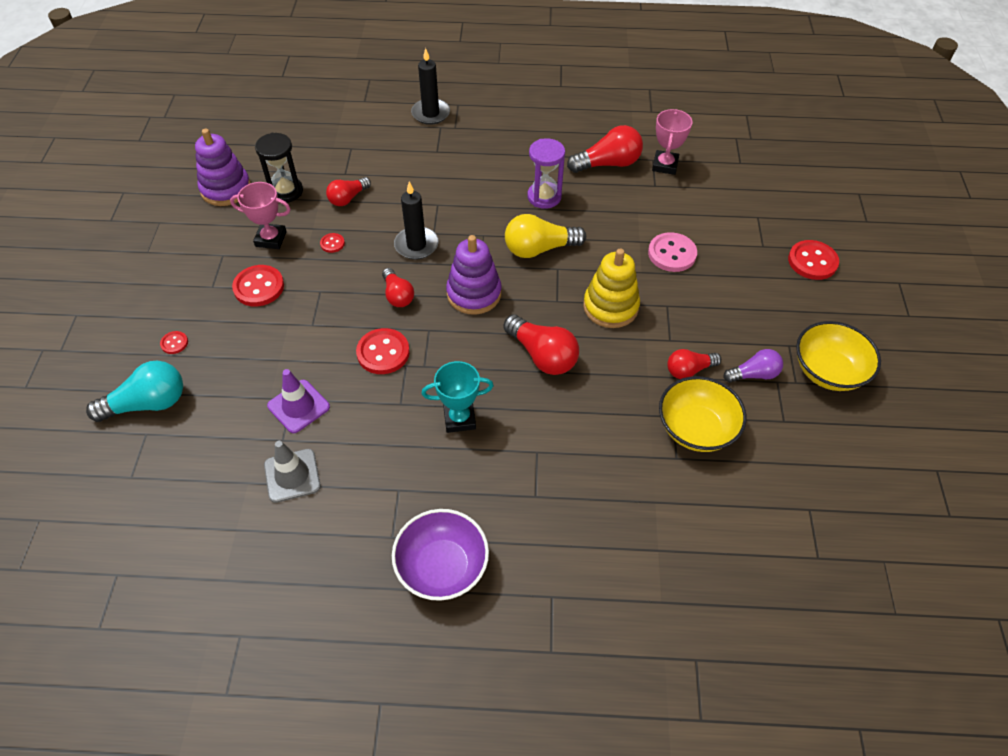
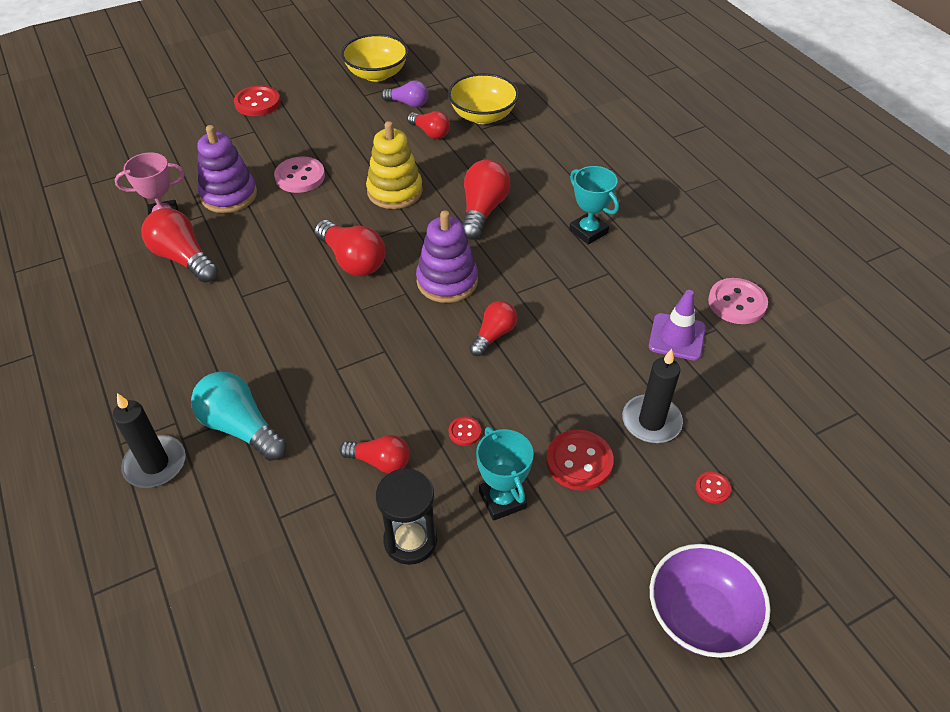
camera: 120 degrees left, 5 degrees down
turquoise light bulb [86,361,183,422] -> turquoise light bulb moved to [191,372,287,461]
purple stacking toy [195,128,250,206] -> purple stacking toy moved to [198,125,257,213]
pink trophy [230,182,291,249] -> turquoise trophy [476,427,534,521]
grey traffic cone [264,441,321,503] -> pink button [708,278,768,324]
red button [356,328,410,374] -> none
purple bowl [392,509,489,601] -> purple bowl moved to [650,544,771,658]
black candle [394,181,438,260] -> black candle moved to [622,349,683,443]
yellow light bulb [505,214,586,258] -> red light bulb [314,220,385,276]
purple hourglass [527,138,565,209] -> none
purple light bulb [724,349,783,382] -> purple light bulb turned 150 degrees clockwise [381,80,428,107]

